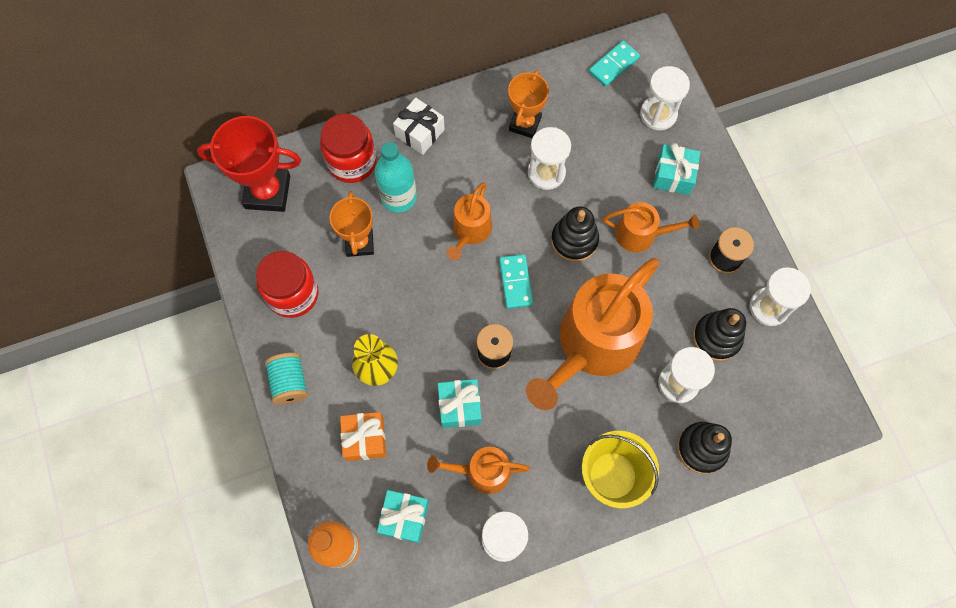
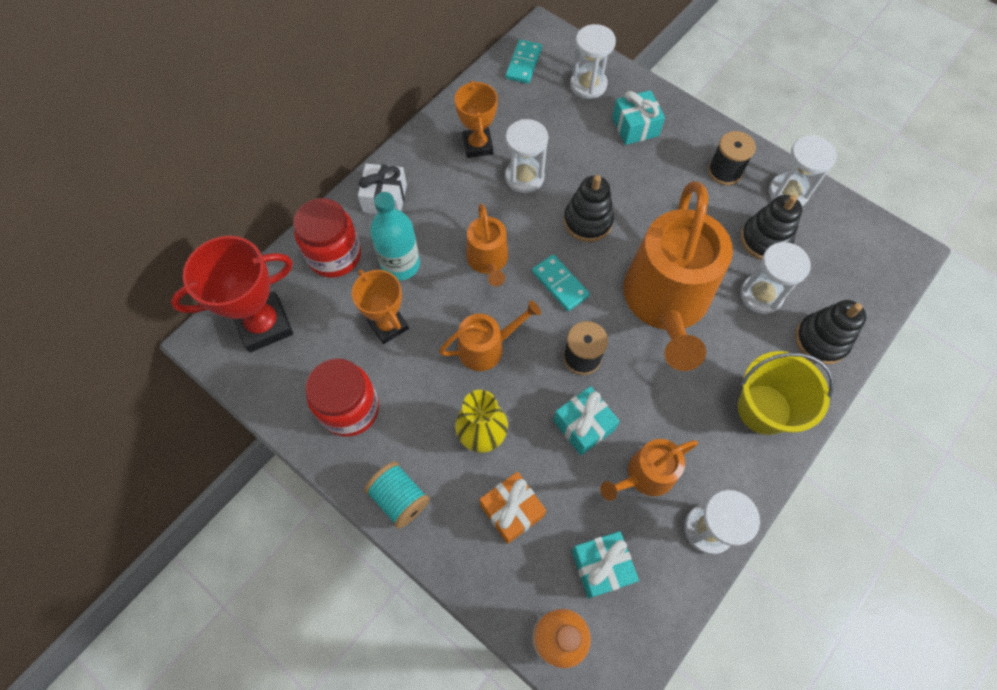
camera: 30 degrees left, 5 degrees down
orange watering can [603,202,699,252] -> orange watering can moved to [439,300,541,371]

